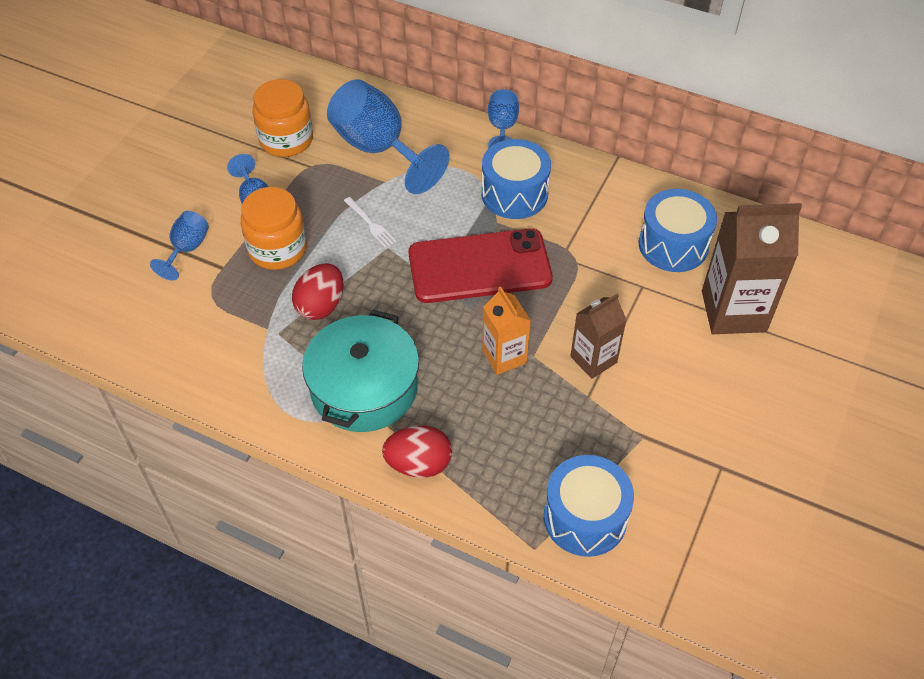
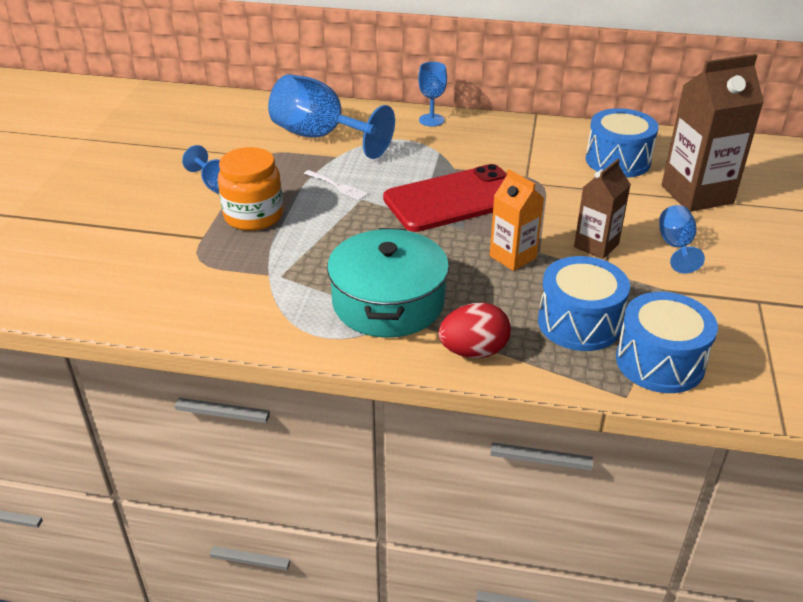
camera: 15 degrees left, 15 degrees down
blue goblet [150,211,209,281] -> blue goblet moved to [659,205,705,273]
orange jar [253,79,313,157] -> none
red egg [292,263,343,320] -> none
blue drum [481,139,551,219] -> blue drum moved to [538,256,630,351]

